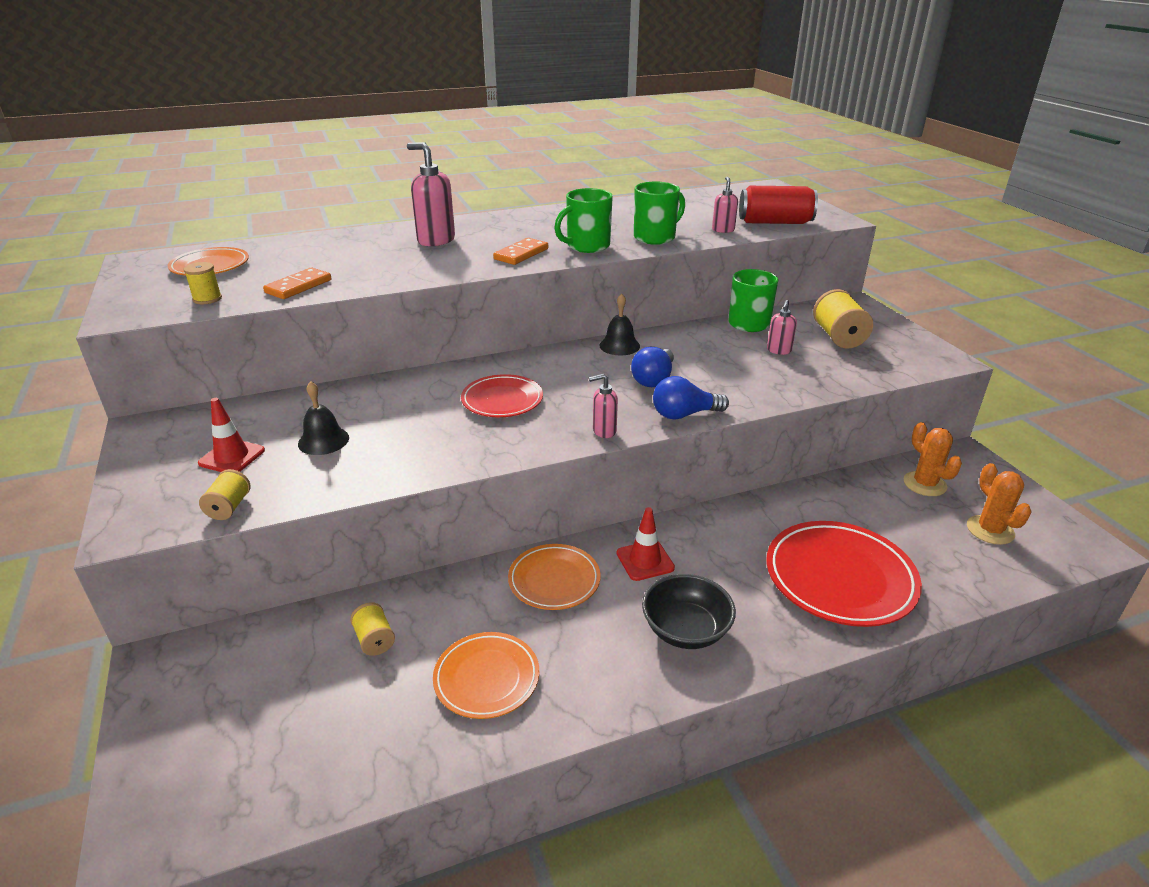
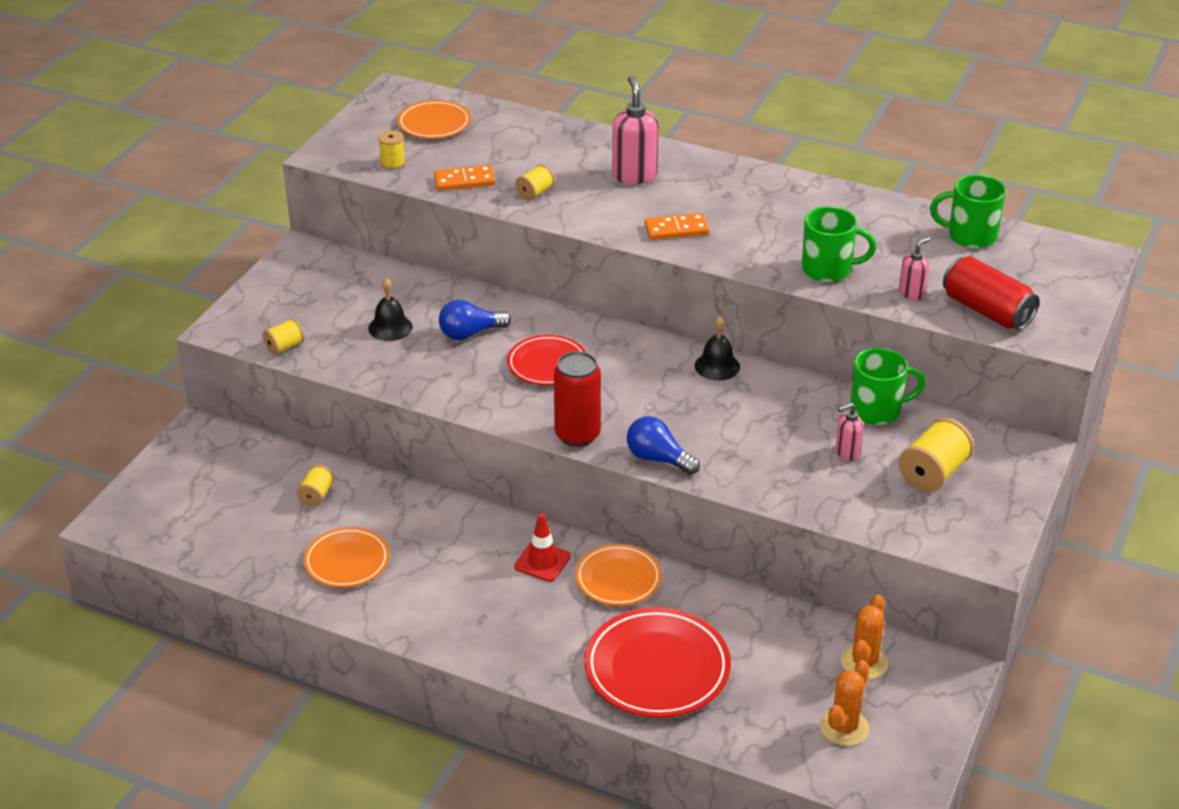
camera: 45 degrees right, 5 degrees up
red traffic cone [198,398,265,472] -> none
orange plate [508,544,601,610] -> orange plate moved to [575,544,662,606]
green mug [554,188,613,253] -> green mug moved to [930,175,1006,248]
pink soap dispenser [589,374,618,438] -> red can [554,351,601,447]
blue light bulb [631,347,674,387] -> blue light bulb moved to [439,300,511,340]
black bowl [642,574,736,649] -> none
none -> yellow spool [515,164,555,200]

